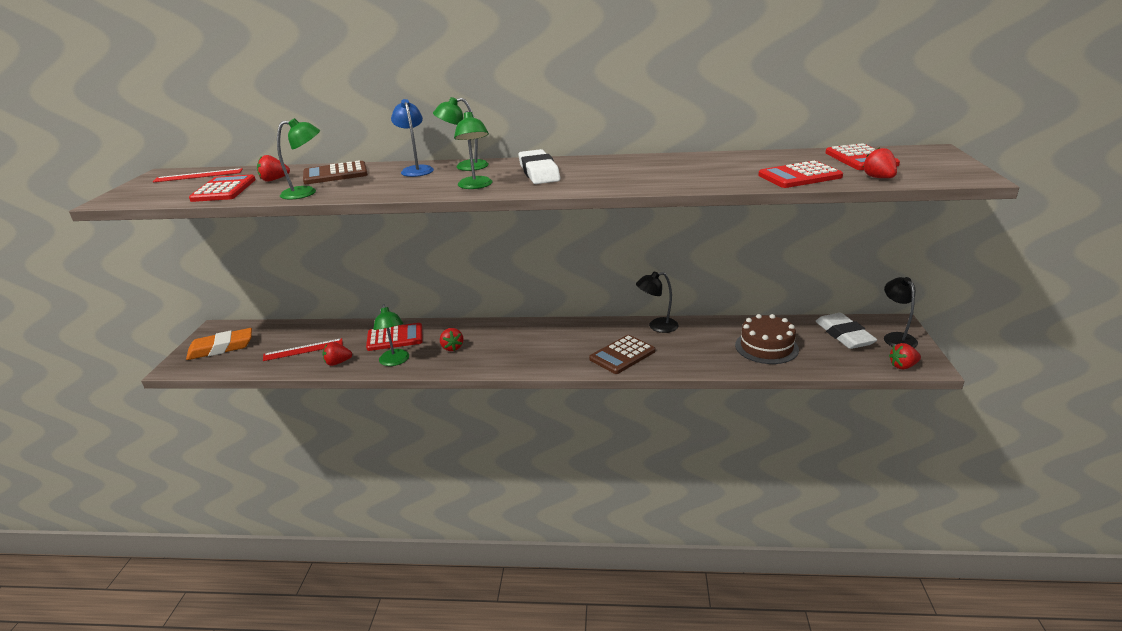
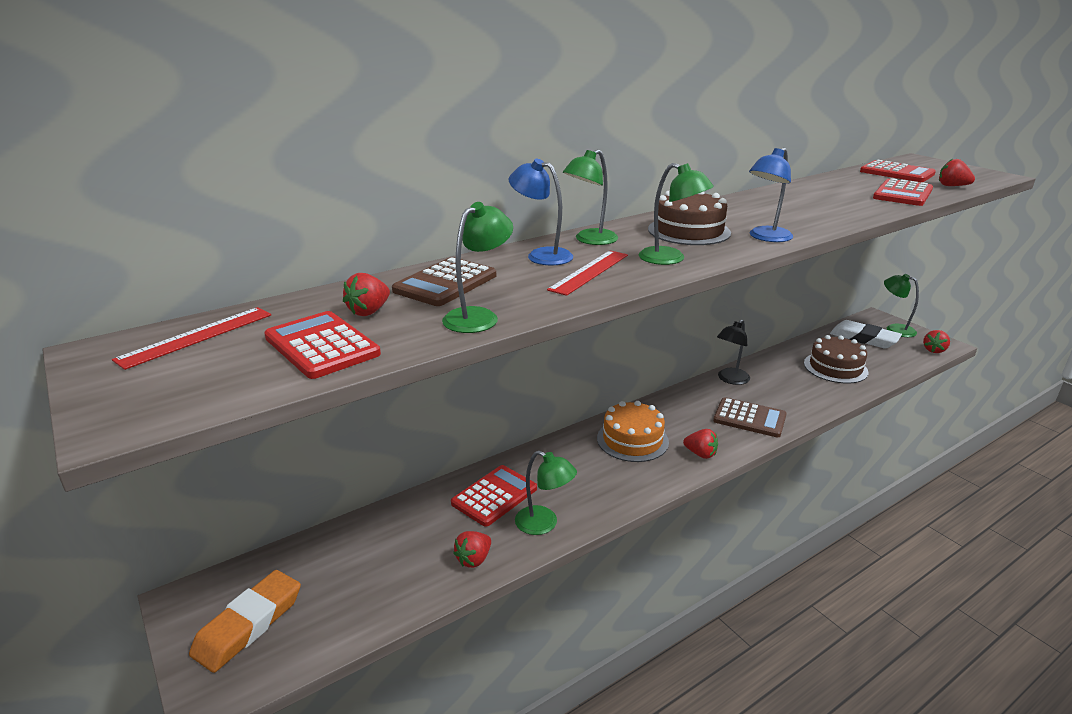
camera: 40 degrees left, 0 degrees up
red ruler [263,338,343,361] -> red ruler moved to [547,251,628,296]
red strawberry [440,328,463,351] -> red strawberry moved to [683,429,718,459]
white eraser [518,149,560,184] -> brown cake [648,191,731,245]
brown calculator [589,335,655,374] -> brown calculator turned 75 degrees counterclockwise [713,397,787,437]
black lamp [884,277,918,348] -> green lamp [884,274,919,337]
none -> orange cake [597,401,669,462]
none -> blue lamp [749,148,793,242]

